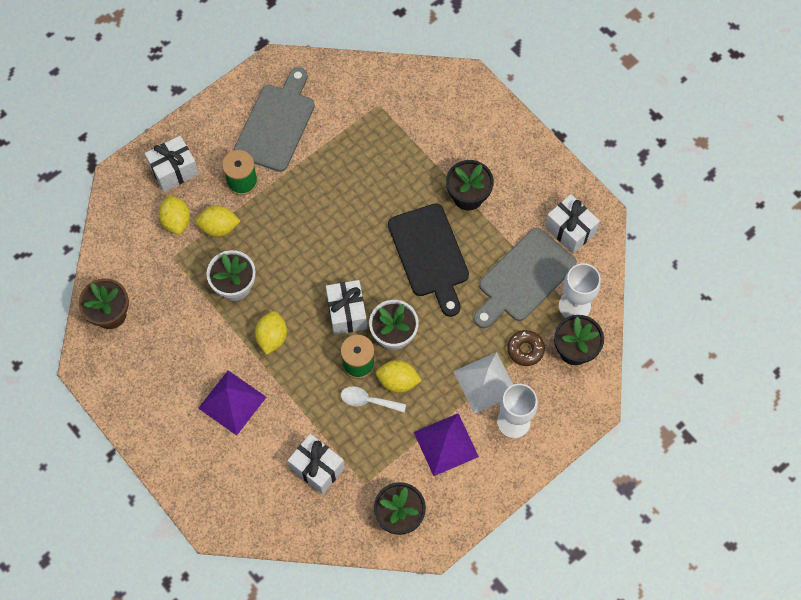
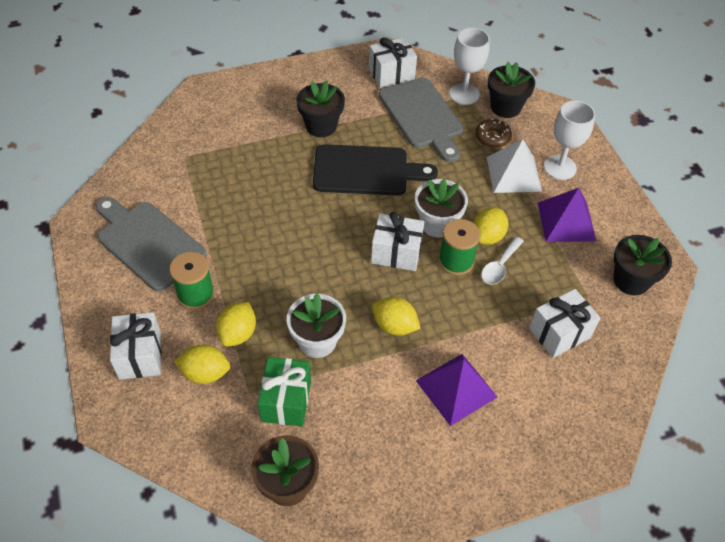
camera: 70 degrees left, 15 degrees down
none -> green gift [258,357,311,427]

